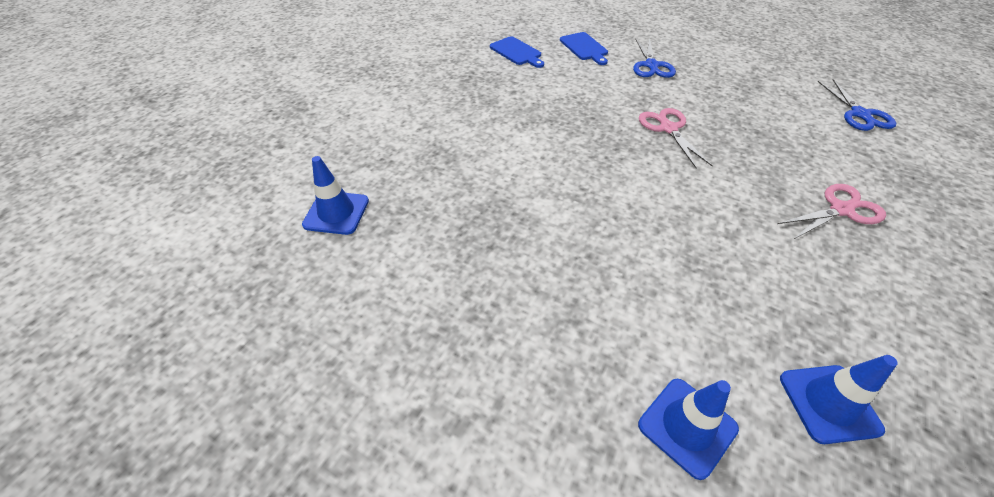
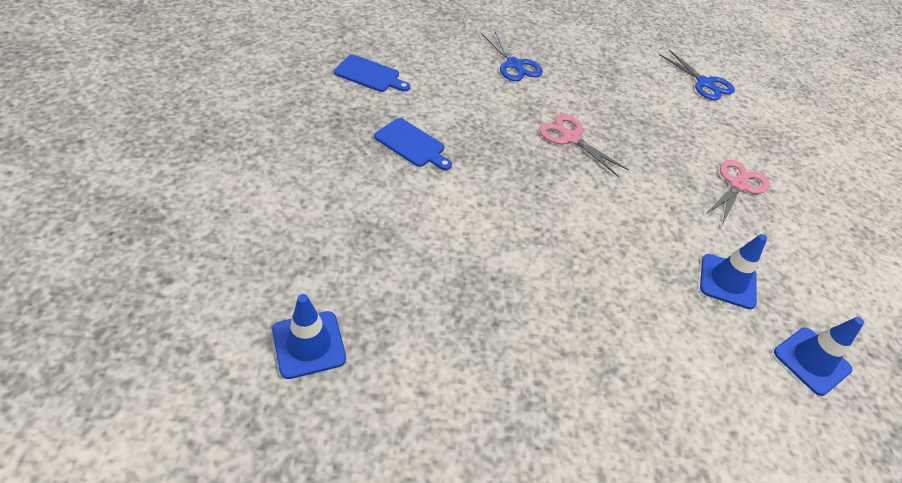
camera: 35 degrees left, 0 degrees up
blue cutting board [560,32,608,65] -> blue cutting board moved to [374,118,452,170]
blue traffic cone [638,379,739,480] -> blue traffic cone moved to [700,234,767,309]

